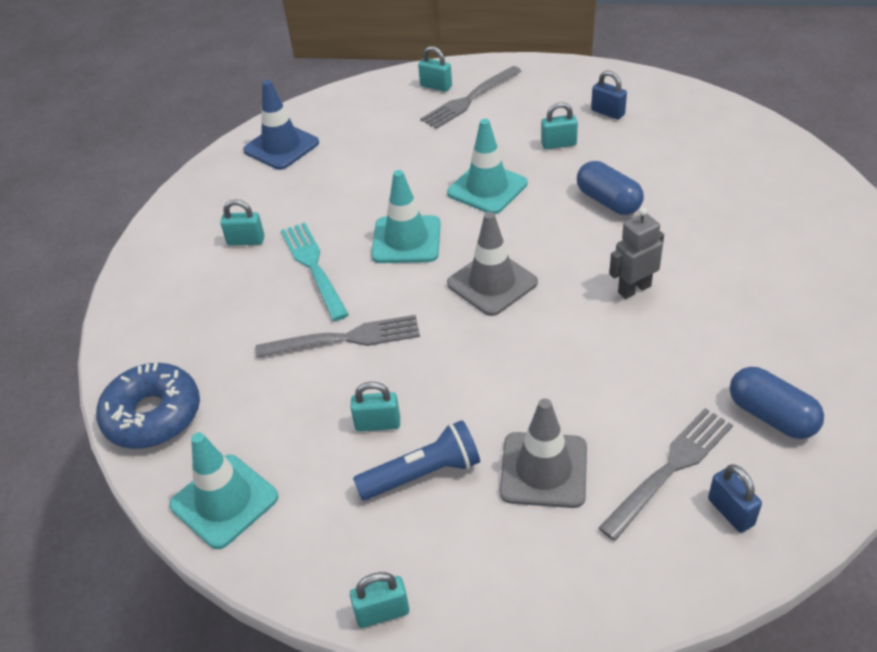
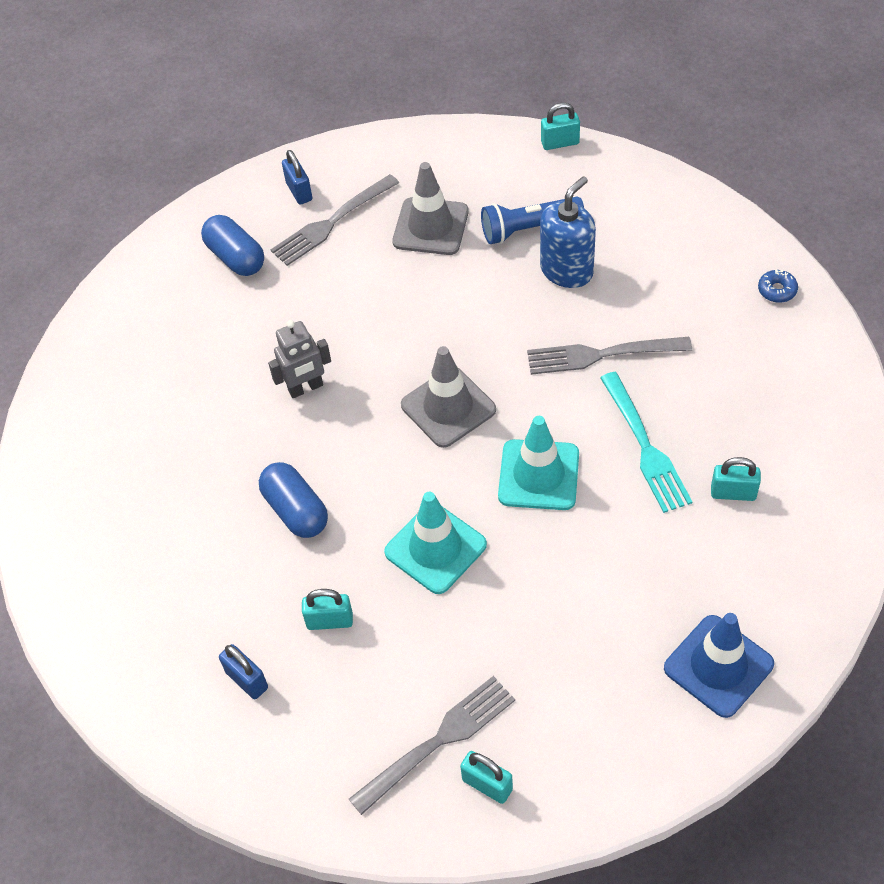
camera: 175 degrees left, 10 degrees up
blue donut [96,363,200,449] -> blue donut [758,270,798,303], size x0.42
turquoise traffic cone [169,432,278,549] -> none
turquoise padlock [351,382,400,432] -> blue soap dispenser [540,176,596,288]

